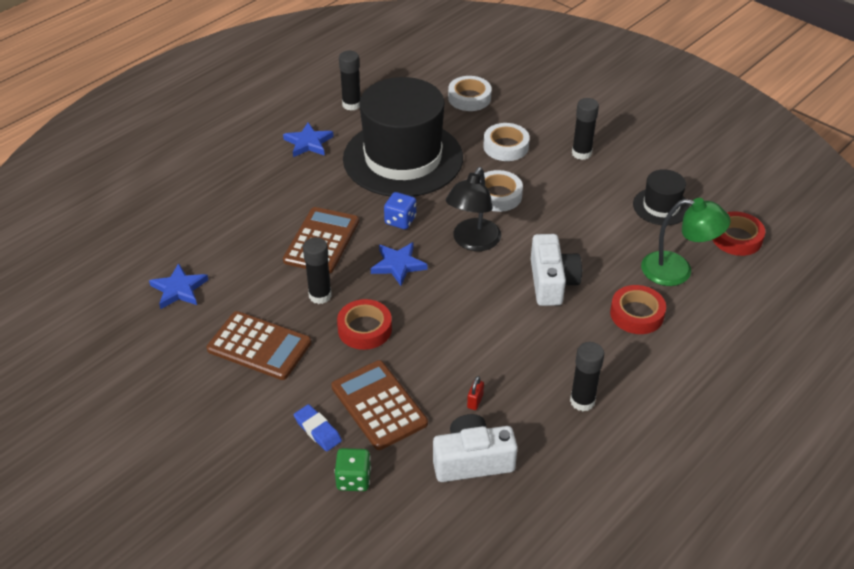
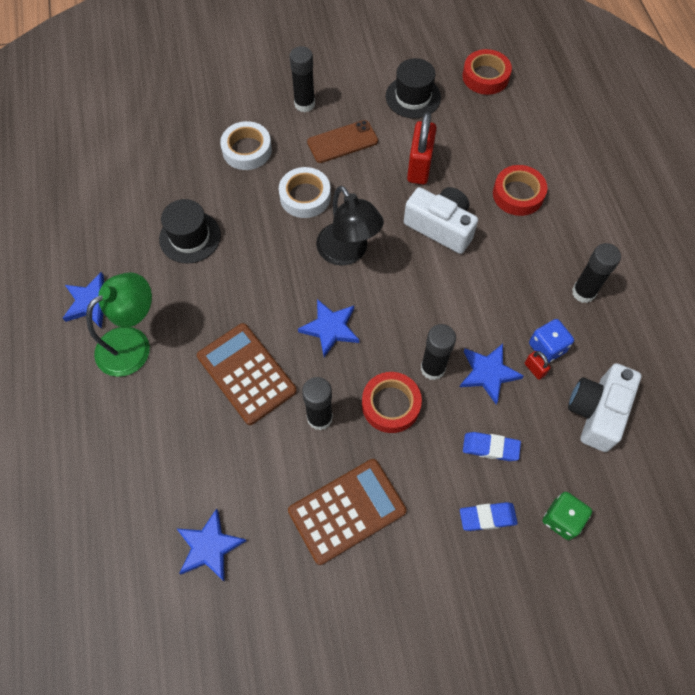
camera: 55 degrees left, 20 degrees up
brown calculator [331,360,428,450] -> blue eraser [463,432,521,461]
black glue stick [339,51,361,111] -> black glue stick moved to [421,324,456,380]
black hat [343,77,463,197] -> black hat [159,199,221,264], size x0.45
blue dice [384,192,416,229] -> blue dice moved to [529,319,574,363]
white tape [448,76,492,111] -> none
green lamp [641,198,731,286] -> green lamp moved to [86,272,152,377]
none -> brown phone [307,120,378,163]
none -> red padlock [407,112,437,184]
none -> blue star [460,344,524,404]

